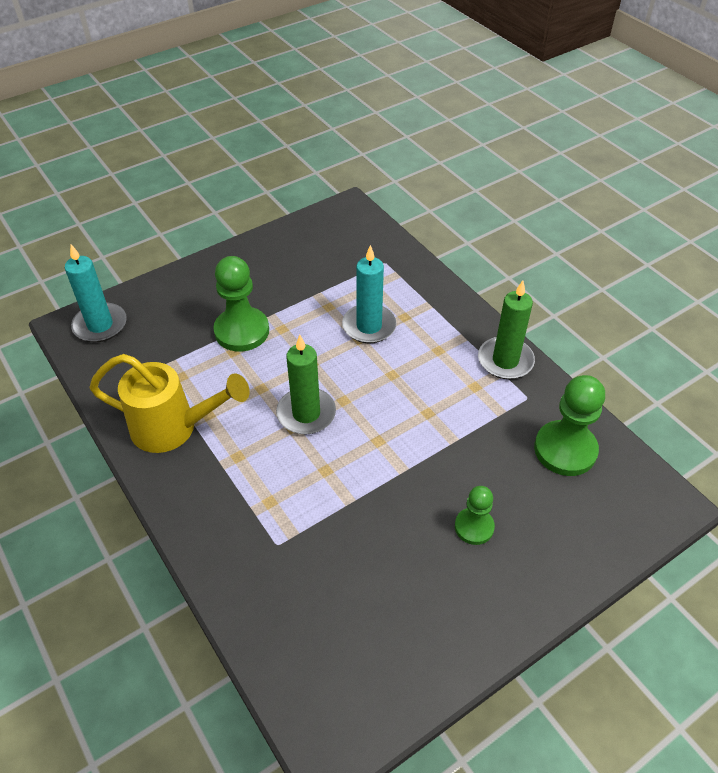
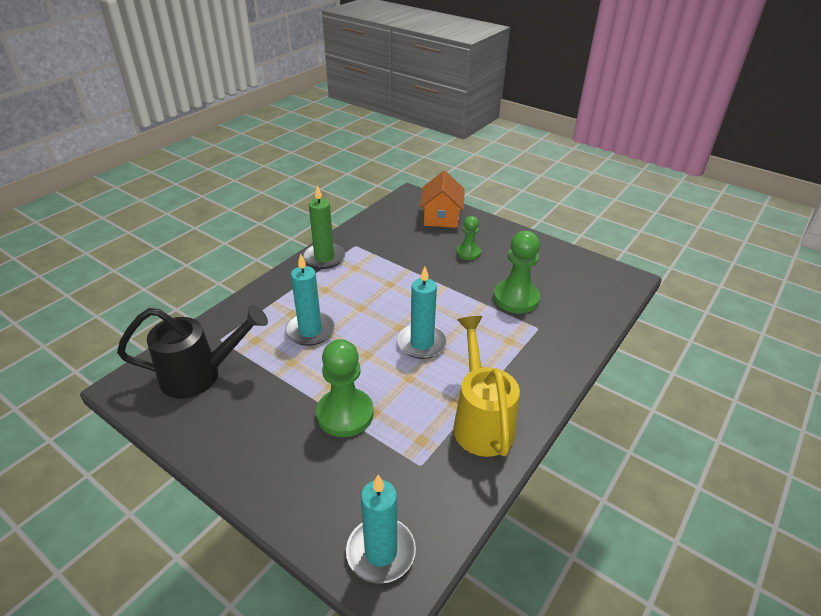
camera: 110 degrees left, 10 degrees down
green candle [276,335,336,435] -> turquoise candle [397,267,447,359]
green pawn [534,375,605,476] -> green pawn moved to [494,231,540,314]
none -> black watering can [117,305,268,399]
none -> orange house [420,171,465,228]

